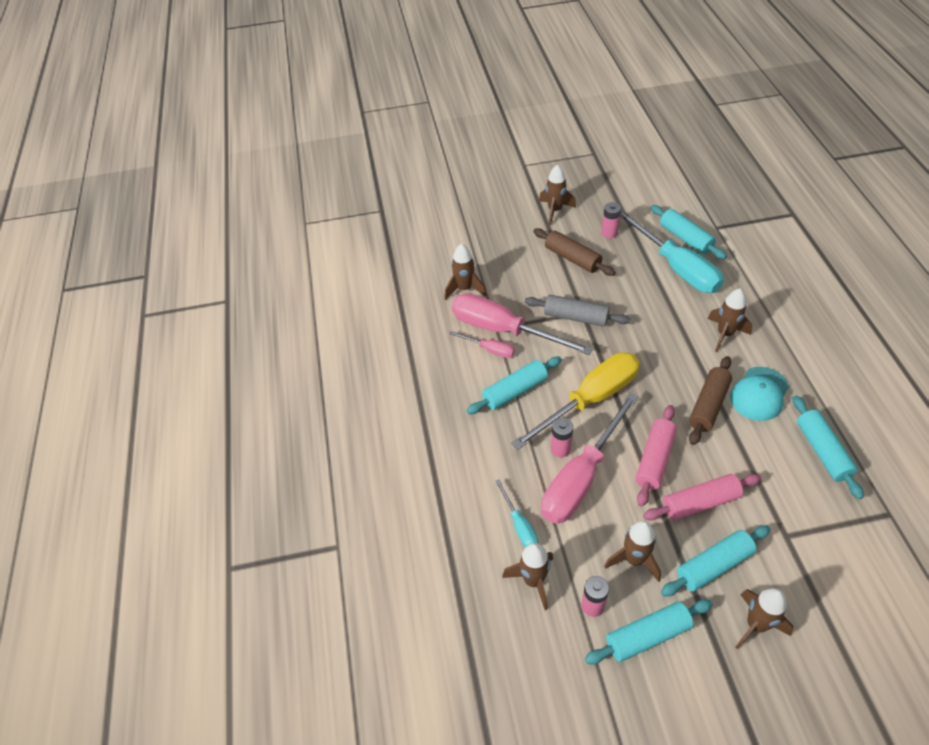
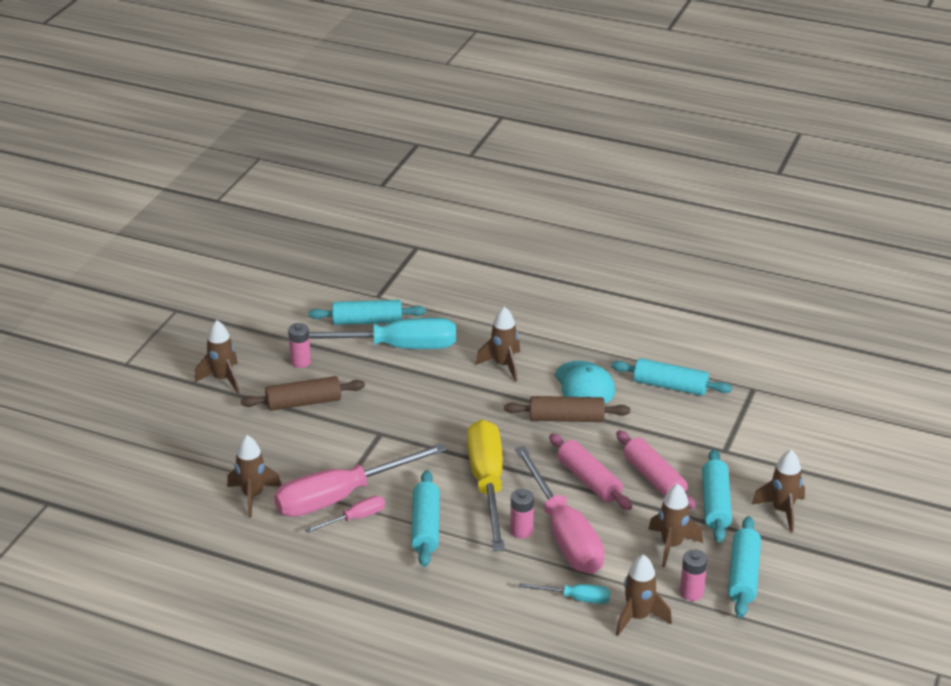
camera: 60 degrees left, 15 degrees down
grey rolling pin [525,295,630,327] -> none
pink rolling pin [643,474,761,521] -> pink rolling pin turned 45 degrees counterclockwise [616,430,696,510]
brown rolling pin [689,356,732,445] -> brown rolling pin turned 60 degrees counterclockwise [504,396,630,422]

